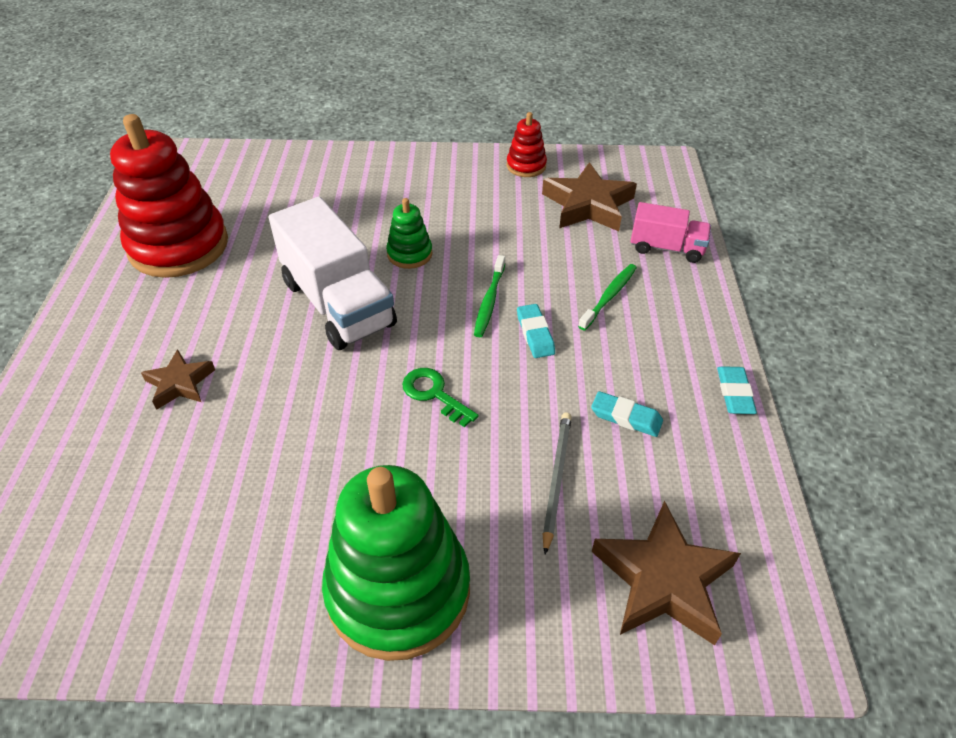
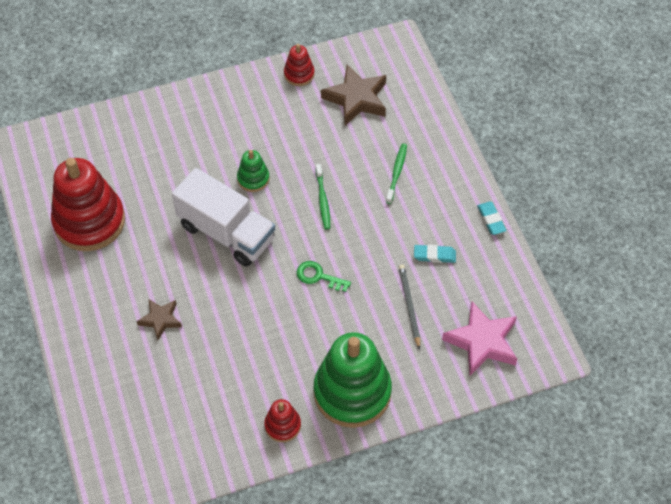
camera: 20 degrees left, 10 degrees up
turquoise eraser [517,304,555,358] -> none
brown star [592,501,741,646] -> pink star [442,302,517,375]
pink truck [631,202,711,263] -> none
none -> red stacking toy [264,399,301,442]

